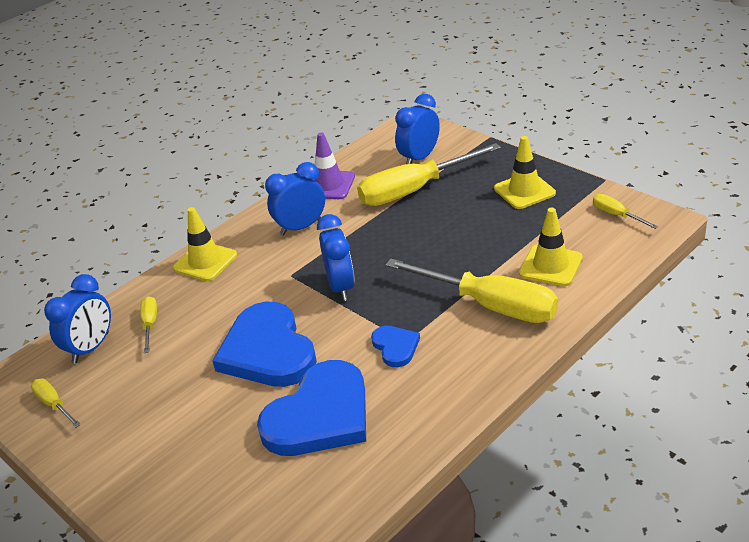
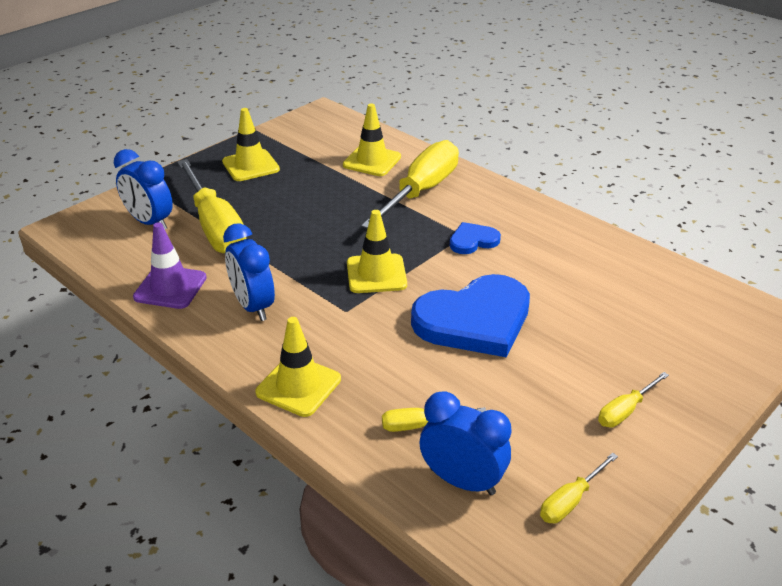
camera: 95 degrees left, 0 degrees up
blue heart [257,360,366,456] -> none
blue clock [317,214,355,301] -> yellow traffic cone [347,210,407,293]
yellow screwdriver [593,194,658,229] -> yellow screwdriver moved to [598,372,669,427]

